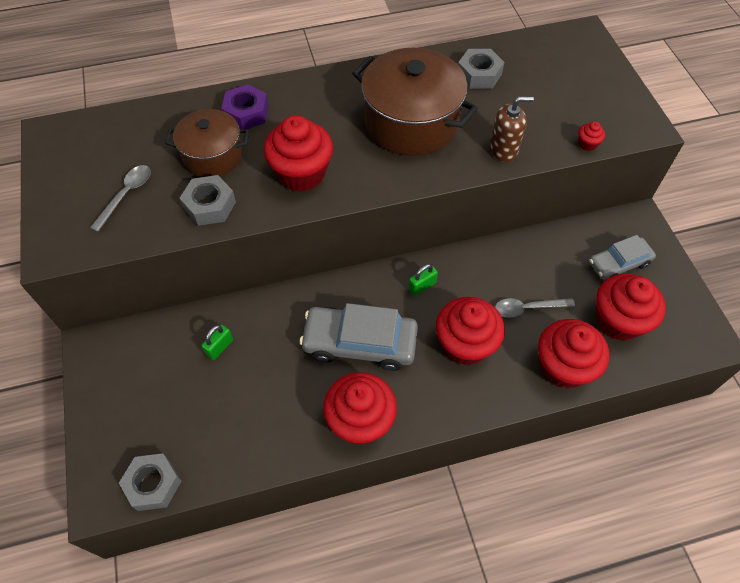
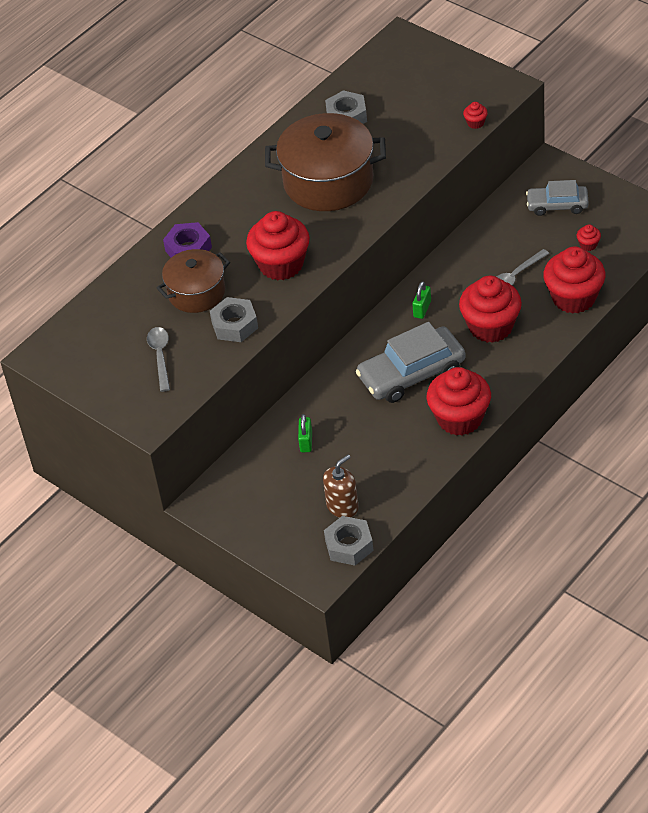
camera: 30 degrees left, 10 degrees down
brown soap dispenser [490,97,534,162] -> brown soap dispenser moved to [323,454,359,518]
grey car [589,235,656,280] -> grey car turned 60 degrees clockwise [526,180,589,216]
red cupcake [596,274,666,341] -> red cupcake [577,224,601,251], size x0.41

